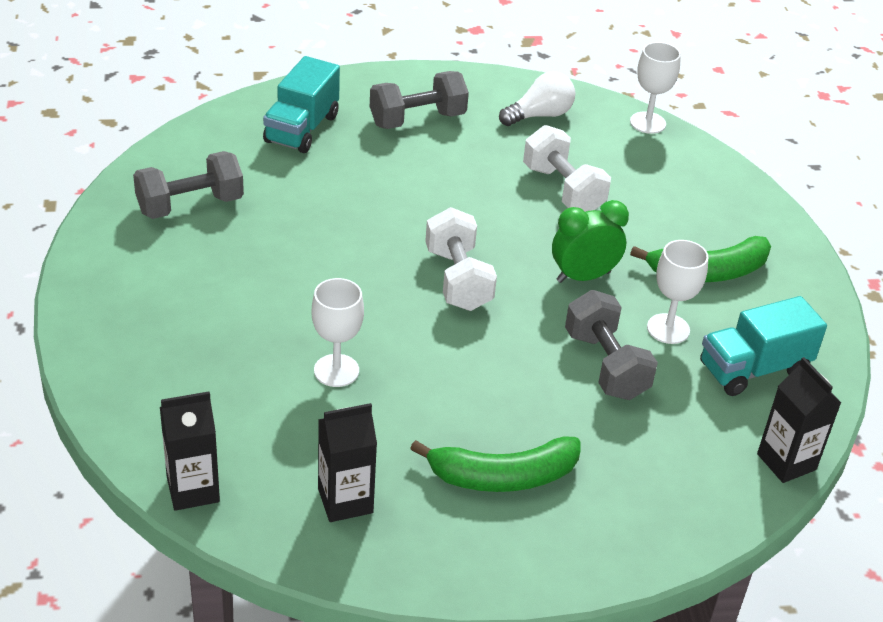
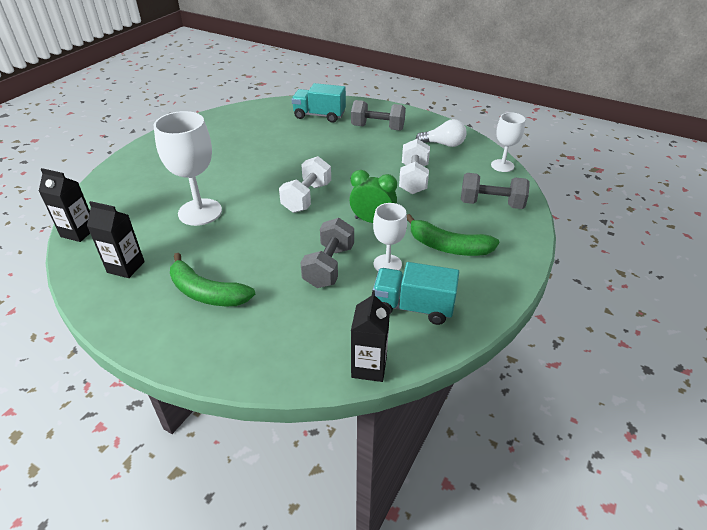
camera: 40 degrees right, 0 degrees up
grey dumbbell [133,151,244,219] -> grey dumbbell moved to [461,173,530,209]
turquoise truck [263,56,340,153] -> turquoise truck turned 45 degrees clockwise [291,83,346,123]
white goblet [312,278,364,387] -> white goblet [154,111,222,226], size x1.68

